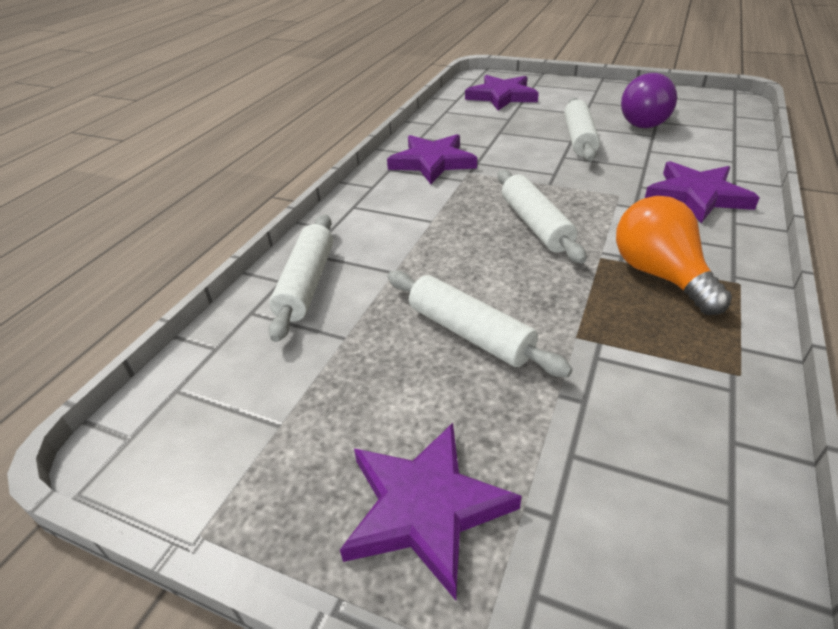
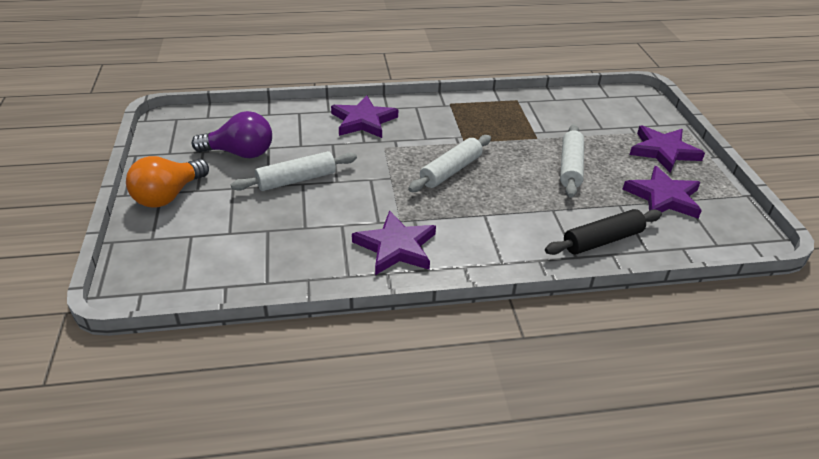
camera: 125 degrees left, 0 degrees up
white rolling pin [269,214,333,342] -> black rolling pin [545,209,662,255]
purple star [465,75,539,111] -> purple star moved to [623,166,702,219]
orange light bulb [616,196,732,315] -> orange light bulb moved to [126,156,209,208]

